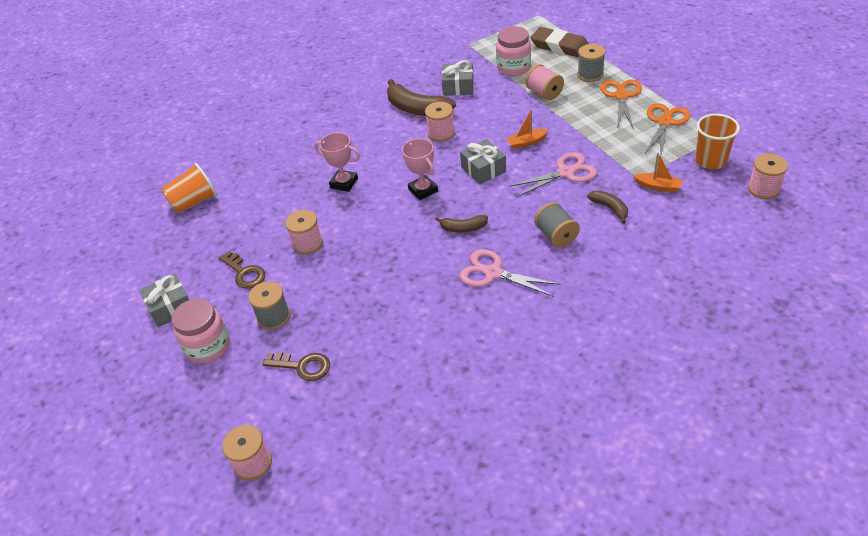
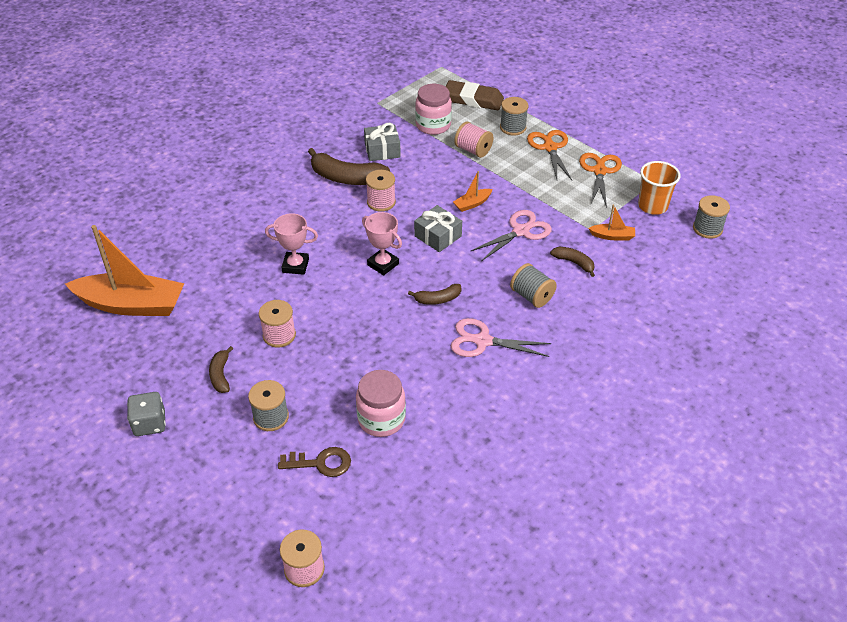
camera: 20 degrees left, 0 degrees up
grey gift [139,274,189,327] -> grey dice [127,392,166,436]
orange cup [162,163,217,213] -> orange boat [65,225,184,316]
pink jar [171,299,230,364] -> pink jar moved to [356,370,406,437]
brown key [219,251,265,289] -> brown banana [209,346,233,393]
pink spool [748,154,788,199] -> grey spool [693,195,730,239]

